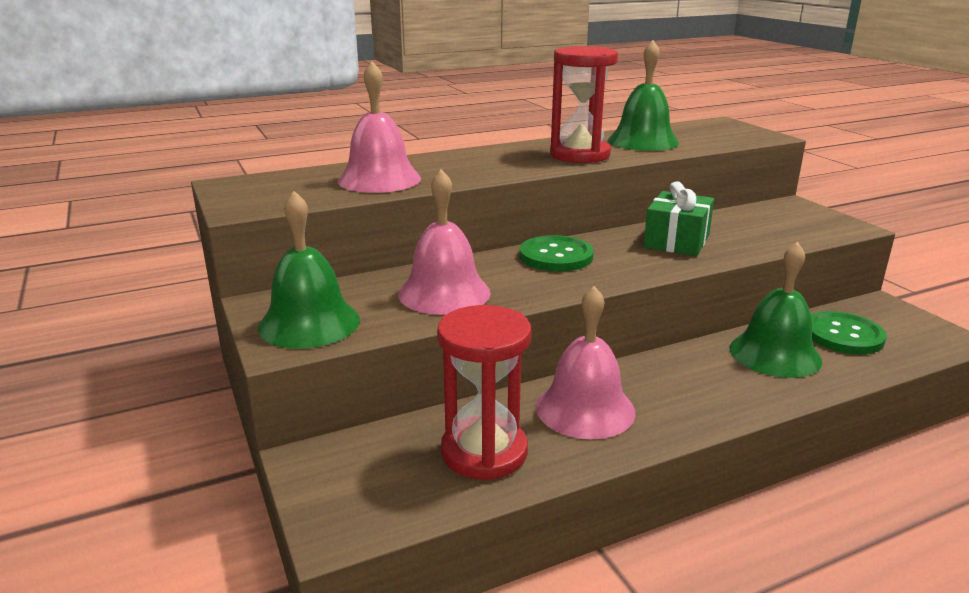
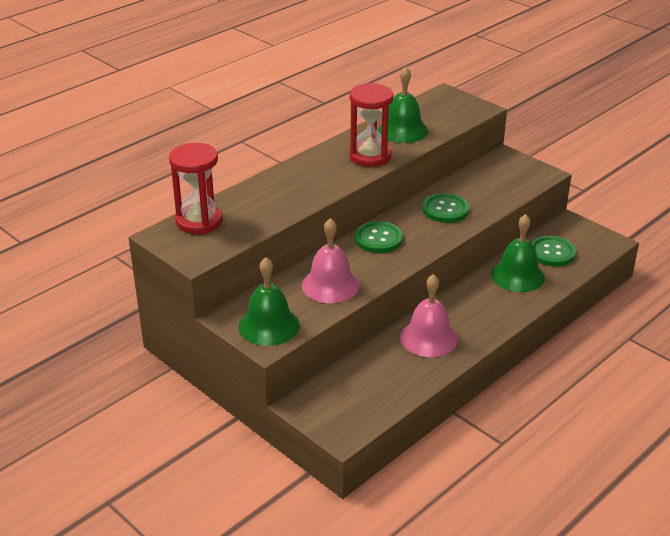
camera: 20 degrees left, 10 degrees up
pink bell [338,61,421,193] -> none
red hourglass [437,305,532,480] -> red hourglass moved to [169,143,222,234]
green gift [644,181,714,256] -> green button [422,193,469,223]

